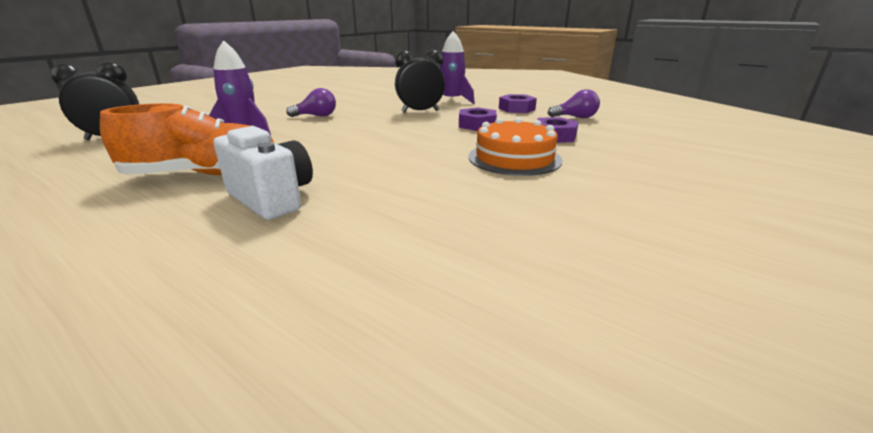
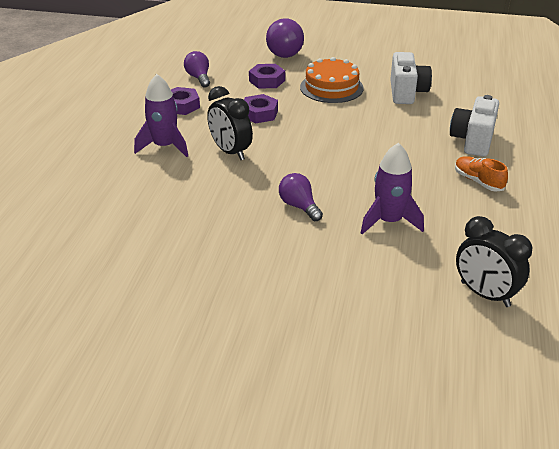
camera: 115 degrees left, 10 degrees up
orange shoe [100,103,274,175] -> orange shoe [455,156,508,192], size x0.54
none -> purple light bulb [266,18,304,58]
none -> white camera [390,52,432,104]

